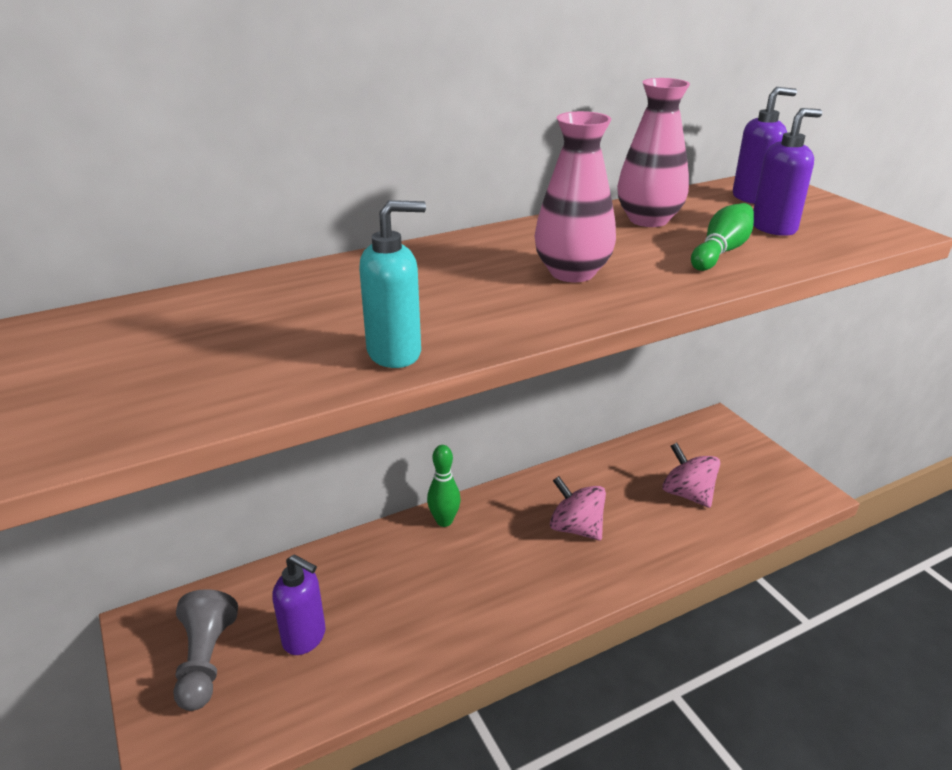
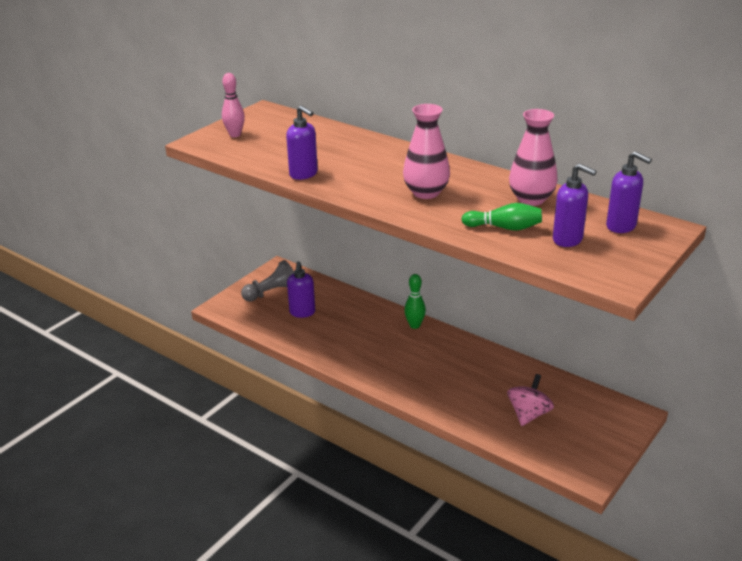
camera: 65 degrees right, 0 degrees up
turquoise soap dispenser [359,200,426,368] -> purple soap dispenser [286,105,318,180]
pink spinning top [550,476,606,541] -> none
none -> pink bowling pin [222,73,245,137]

